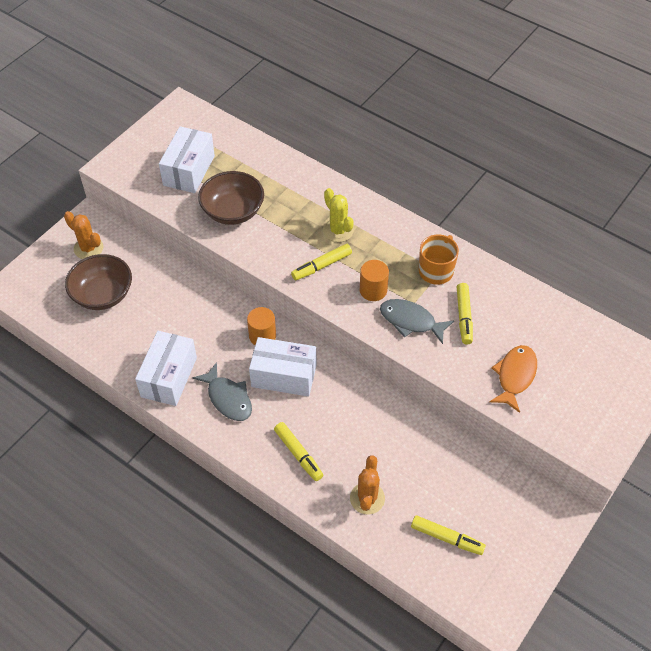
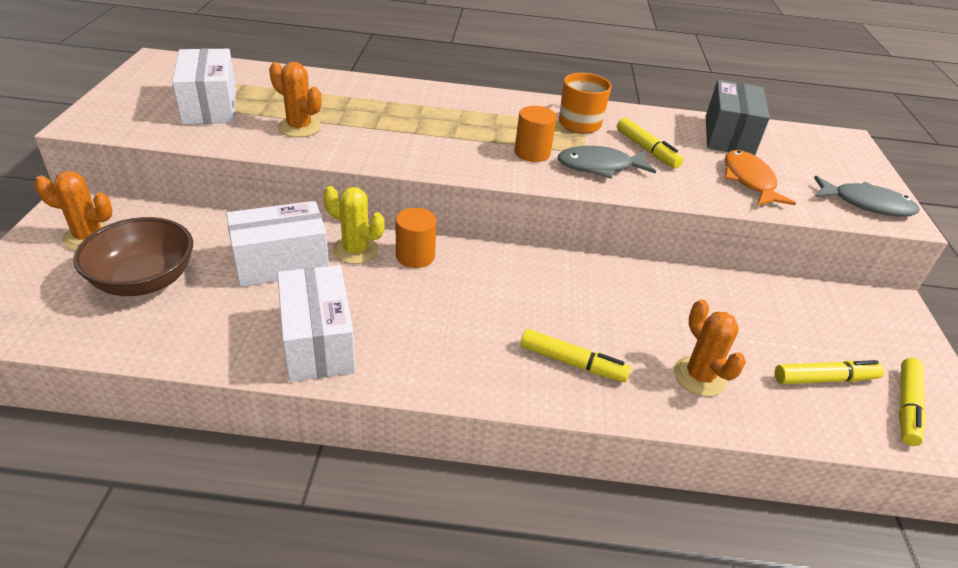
camera: 35 degrees left, 15 degrees down
grey fish [193,362,252,421] -> grey fish moved to [814,176,920,217]
brown bowl [198,171,264,225] -> orange cactus [269,62,322,137]
white box [249,337,317,397] -> white box moved to [226,201,329,287]
yellow marker [291,244,352,281] -> yellow marker moved to [899,358,926,446]
yellow cactus [323,188,354,242] -> yellow cactus moved to [323,186,384,264]
none -> grey box [706,80,770,155]

